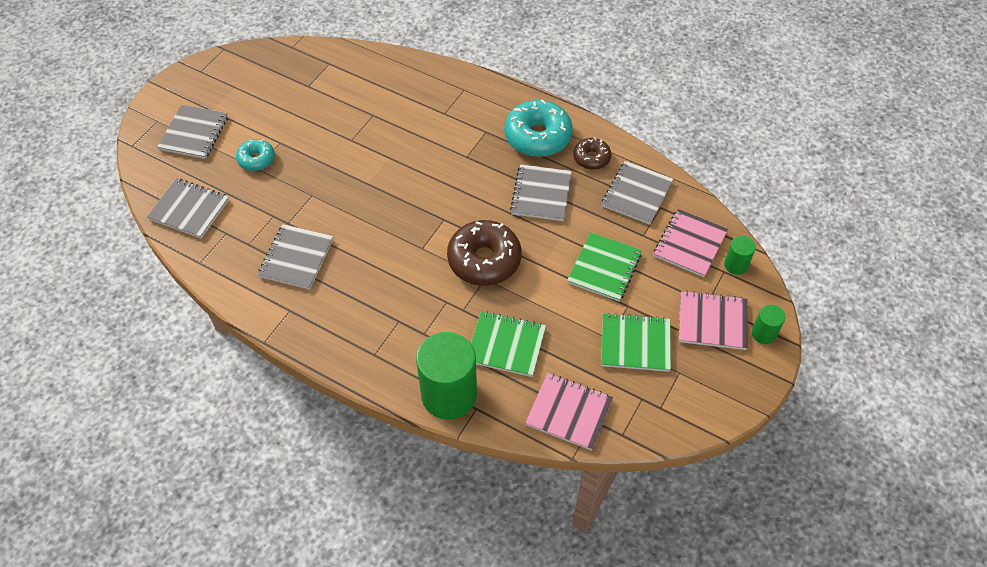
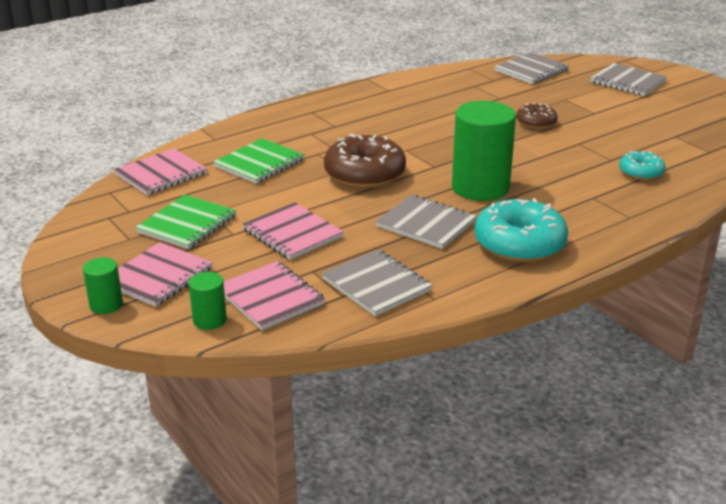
camera: 115 degrees right, 25 degrees down
turquoise donut [236,139,275,171] -> turquoise donut moved to [619,151,666,180]
grey notebook [258,224,333,289] -> none
green cylinder [416,332,477,420] -> green cylinder moved to [452,101,516,201]
green notebook [567,232,642,302] -> pink notebook [242,202,344,260]
brown donut [573,137,611,170] -> brown donut moved to [516,103,557,129]

